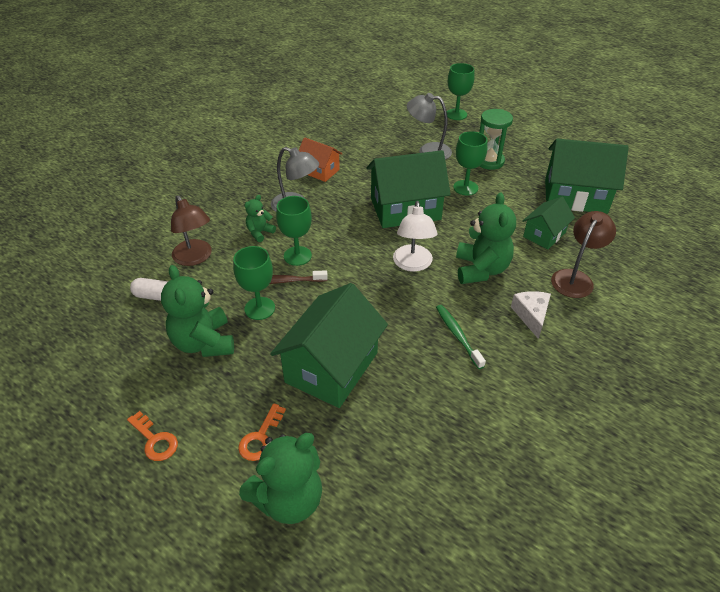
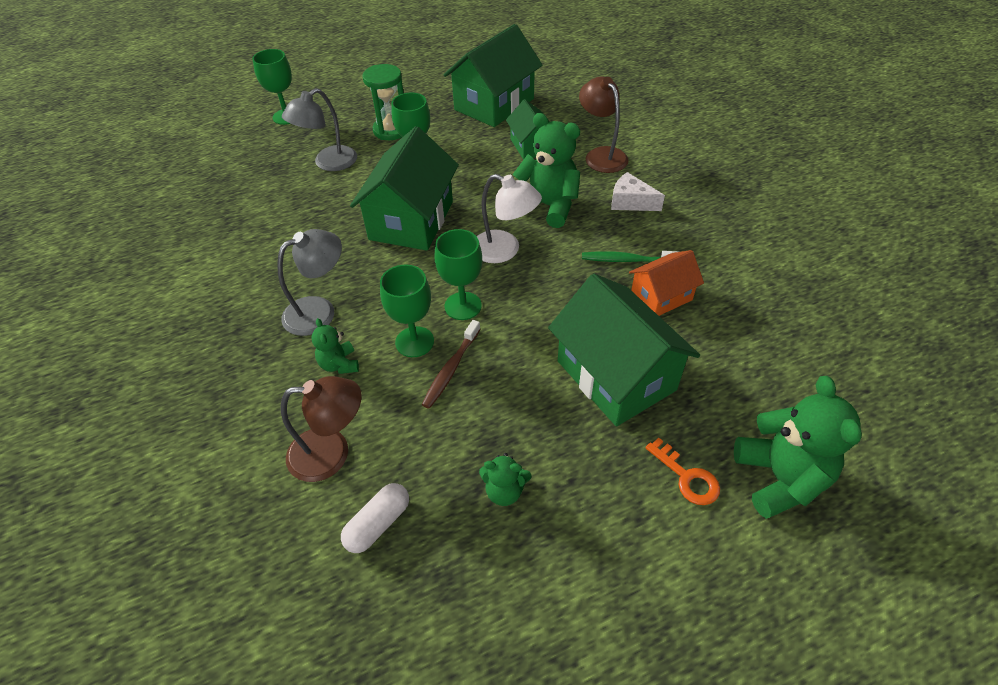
camera: 60 degrees left, 5 degrees up
orange key [127,411,178,461] -> none
green teddy bear [161,265,234,357] -> green teddy bear [479,453,531,506], size x0.52
green goblet [233,246,275,320] -> green goblet moved to [435,229,482,320]
orange house [299,137,342,182] -> orange house moved to [629,250,704,316]

